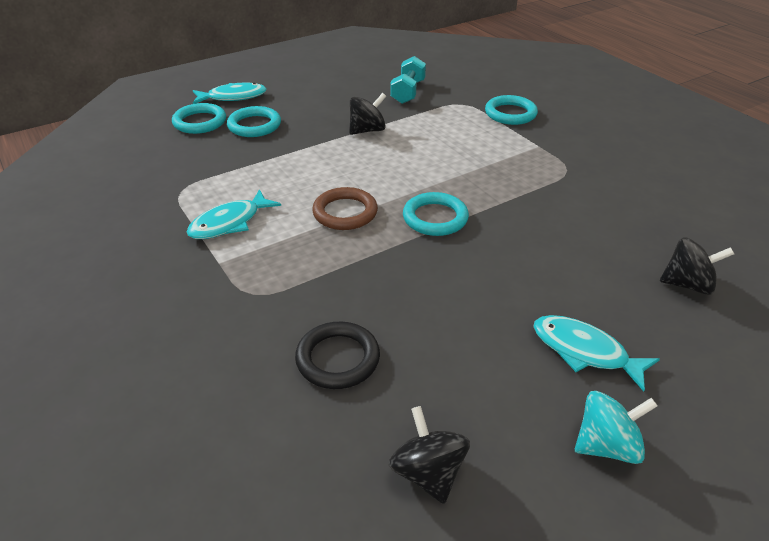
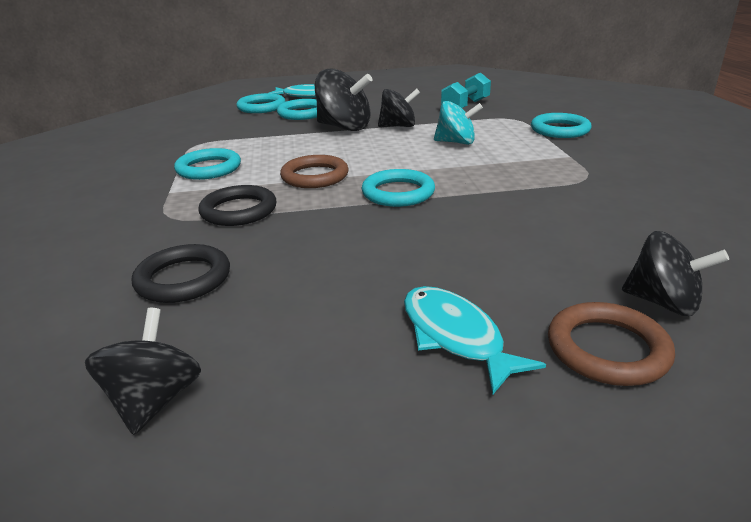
camera: 25 degrees right, 10 degrees down
turquoise fish [186,189,281,239] -> turquoise ring [174,148,241,180]
turquoise spinning top [575,391,657,464] -> turquoise spinning top moved to [434,101,483,145]
none -> black ring [198,185,276,226]
none -> black spinning top [315,68,373,131]
none -> brown ring [548,302,675,386]

